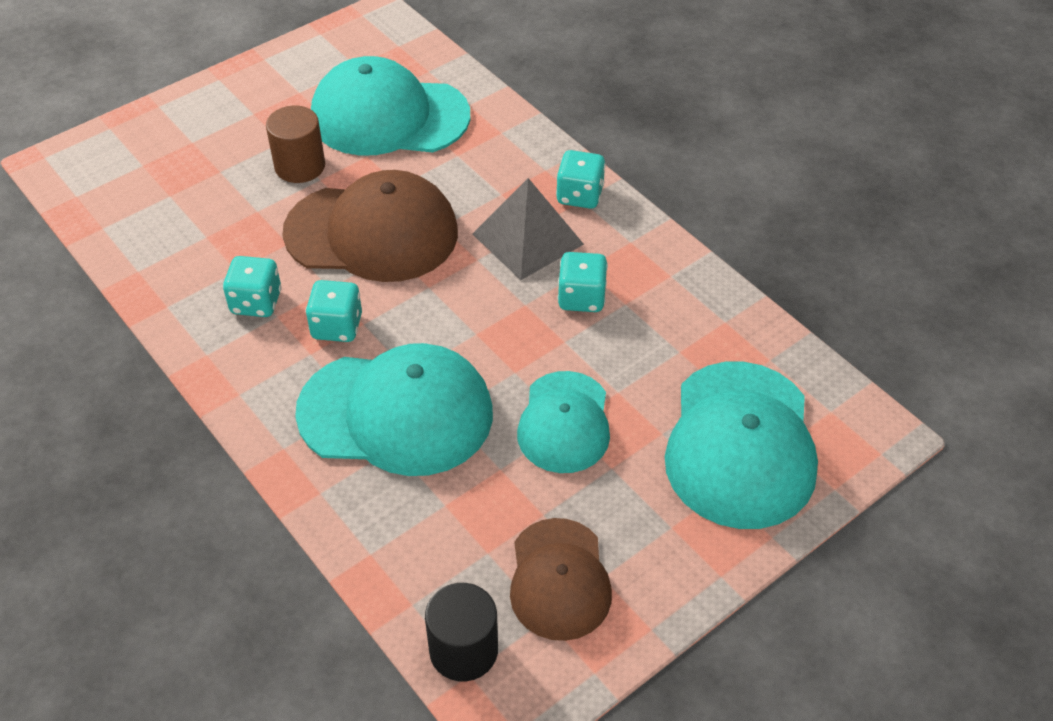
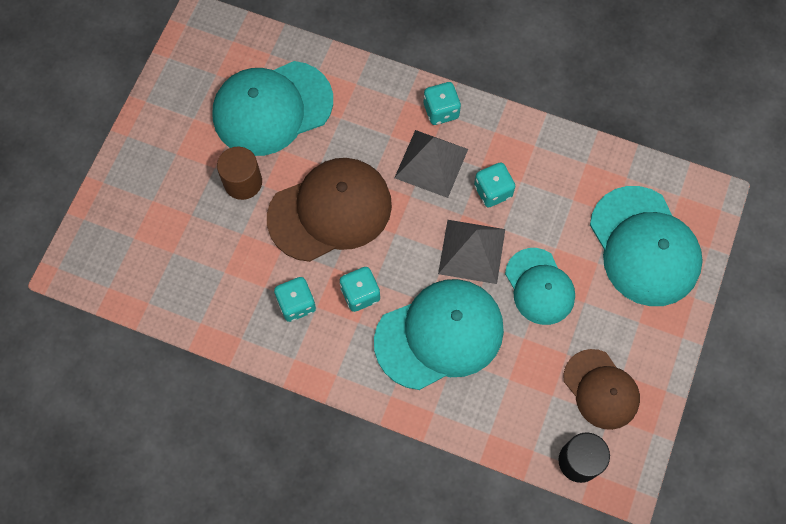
camera: 30 degrees left, 20 degrees up
none -> grey pyramid [438,220,505,284]

